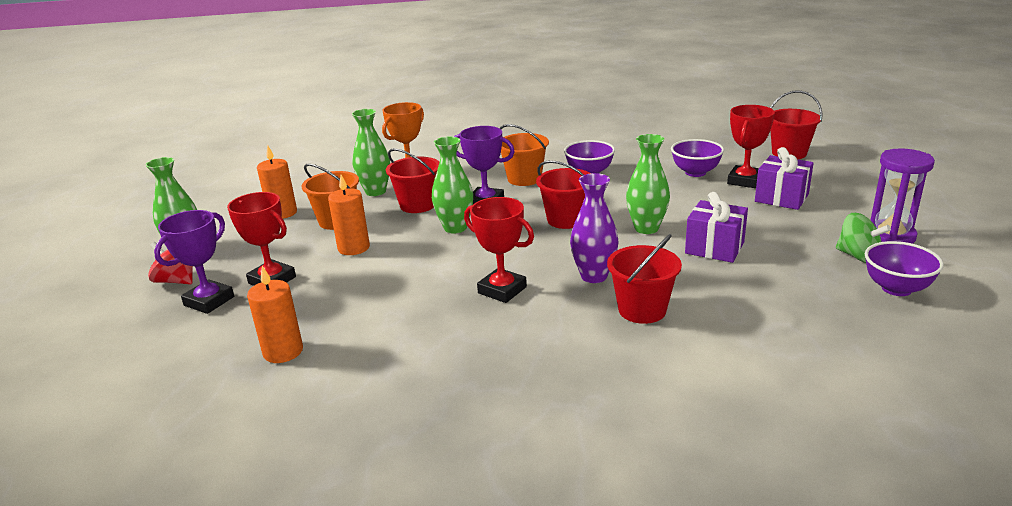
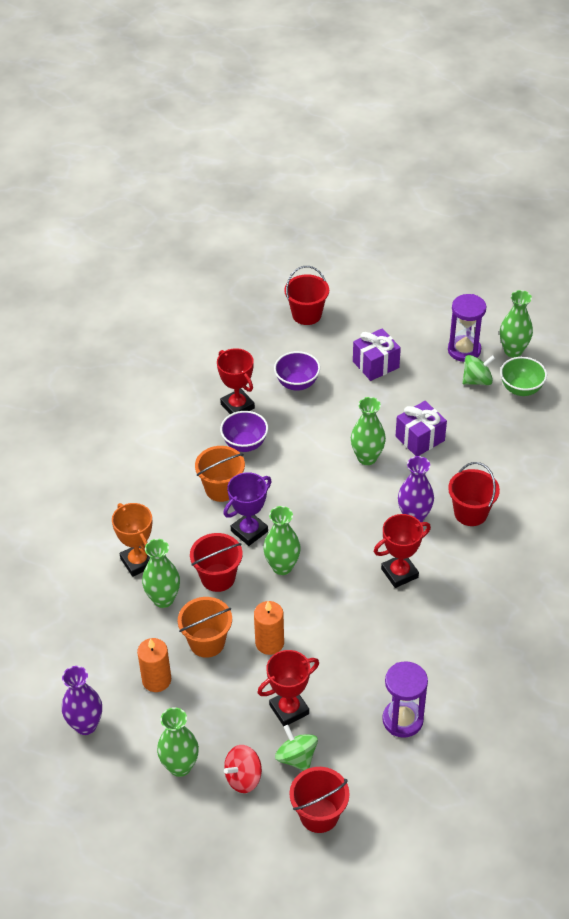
camera: 65 degrees left, 20 degrees up
purple trophy [154,210,234,314] -> green spinning top [275,725,318,771]
orange candle [247,266,303,363] -> purple hourglass [382,661,428,738]
red bucket [536,160,591,229] -> red bucket moved to [290,767,350,833]
red trophy [727,105,775,188] -> red trophy moved to [217,348,255,414]
purple bowl [865,241,944,296] -> green bowl [500,357,547,396]
none -> purple vase [62,666,102,735]
none -> green vase [500,290,533,358]

